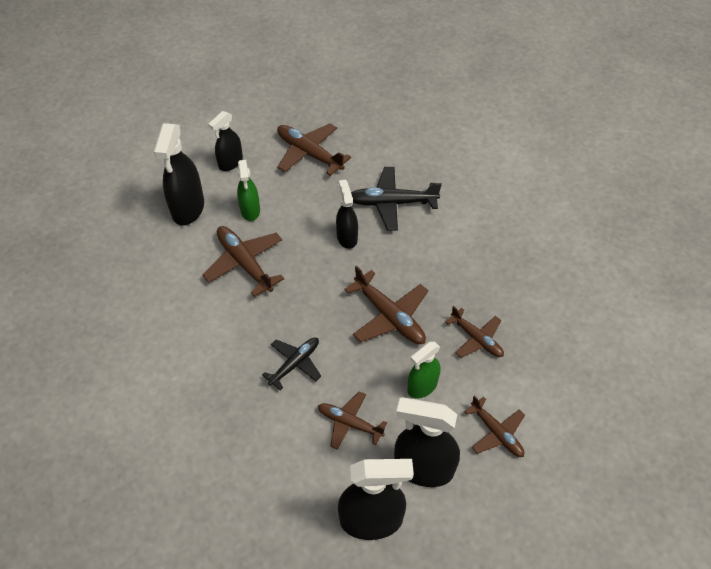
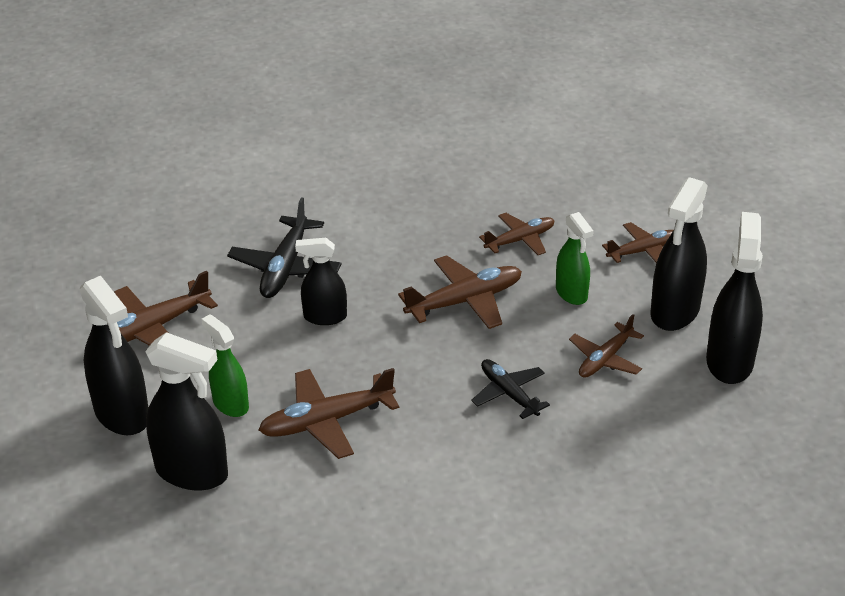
camera: 75 degrees left, 15 degrees down
black spray bottle [208,111,243,171] -> black spray bottle [80,276,148,435], size x1.61
green spray bottle [237,160,260,221] -> green spray bottle turned 135 degrees counterclockwise [201,314,249,417]

